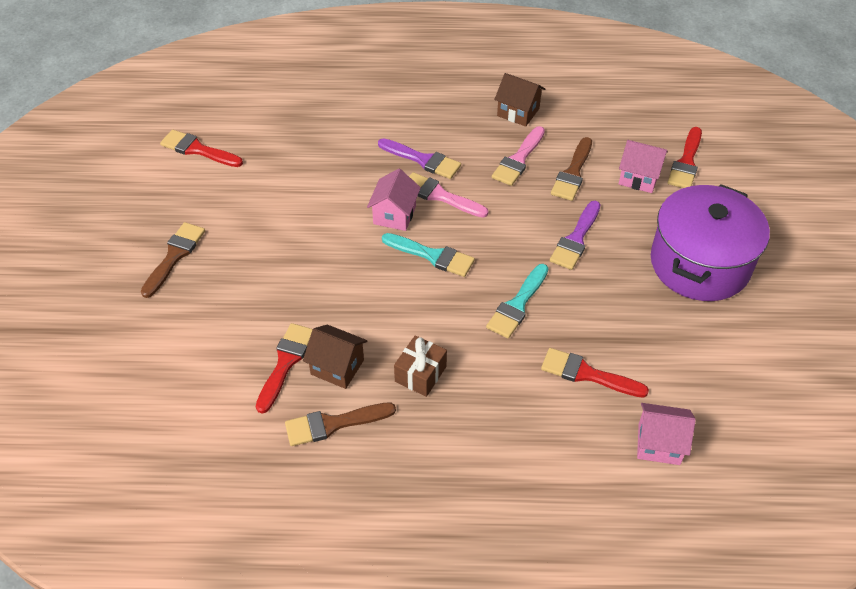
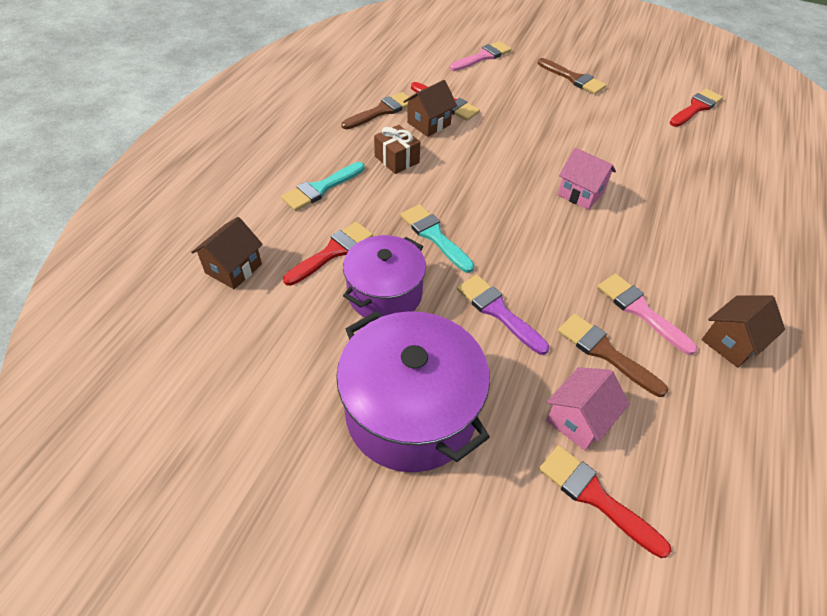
camera: 110 degrees right, 0 degrees up
brown brush [285,403,396,446] -> brown brush turned 45 degrees clockwise [341,92,409,129]
purple brush [378,138,461,179] -> none
turquoise brush [382,233,475,277] -> turquoise brush moved to [281,162,365,211]
pink brush [409,172,489,218] -> pink brush moved to [450,41,512,71]
pink house [637,403,696,465] -> brown house [191,217,263,289]
none -> purple pot [343,235,426,317]

